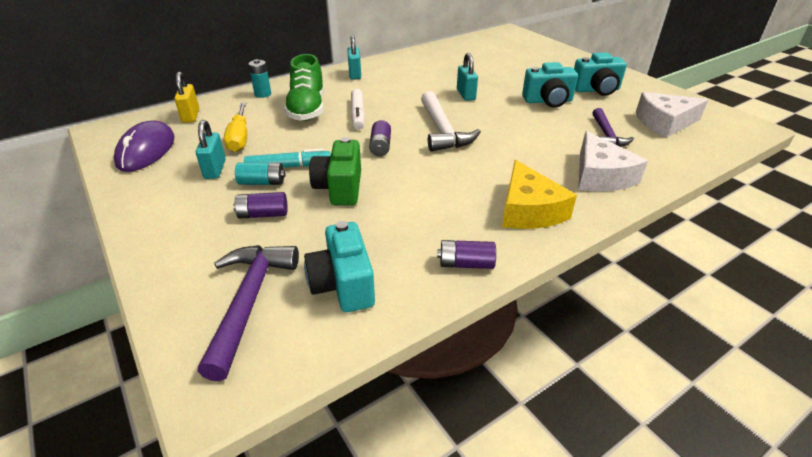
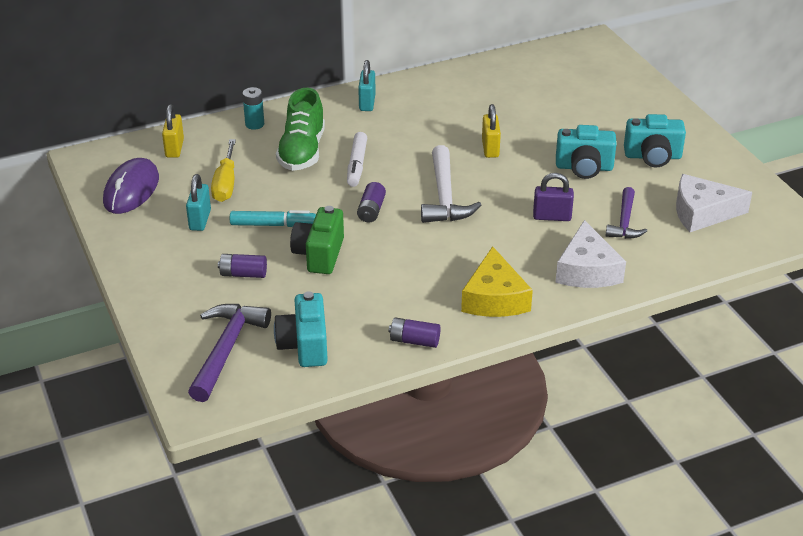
camera: 10 degrees right, 0 degrees up
turquoise battery [235,162,285,185] -> none
turquoise padlock [457,53,478,101] -> yellow padlock [482,104,501,158]
none -> purple padlock [533,173,574,221]

